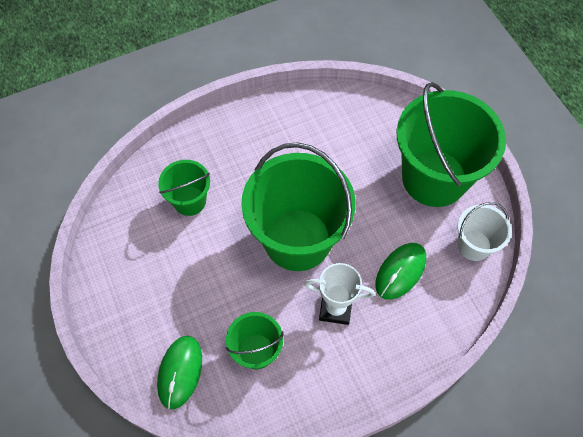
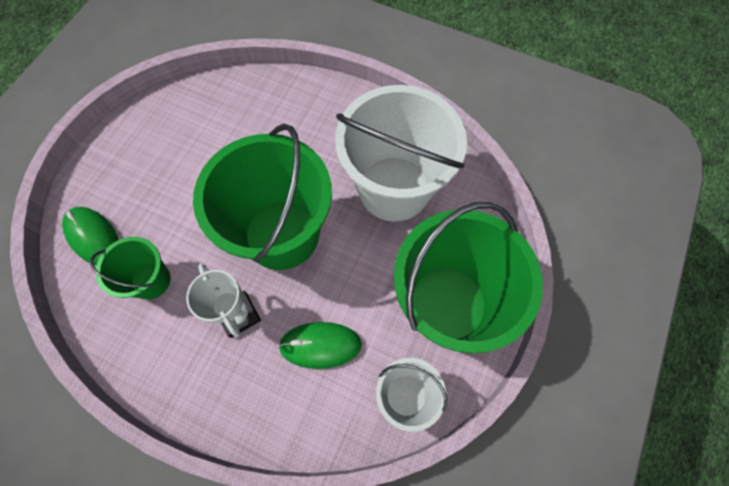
camera: 50 degrees right, 5 degrees up
green mouse [157,336,202,409] -> green mouse turned 75 degrees clockwise [62,207,118,265]
green bucket [158,160,210,216] -> none
none -> white bucket [335,85,467,222]

